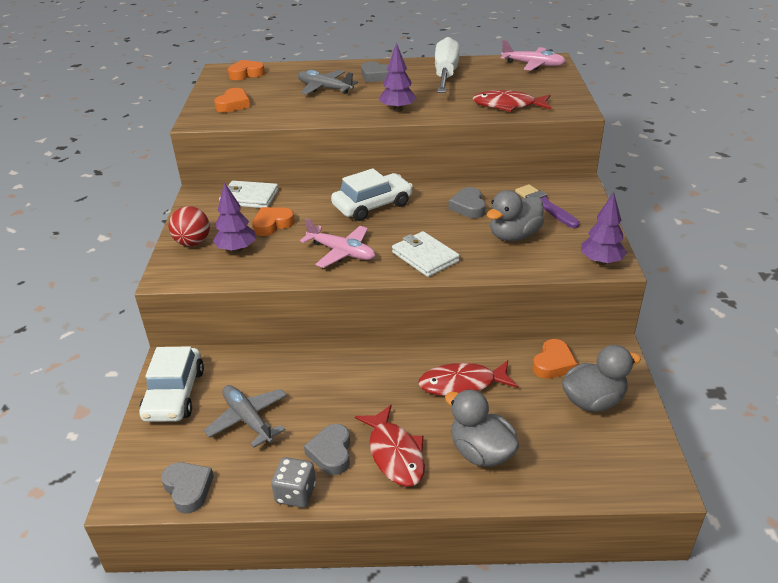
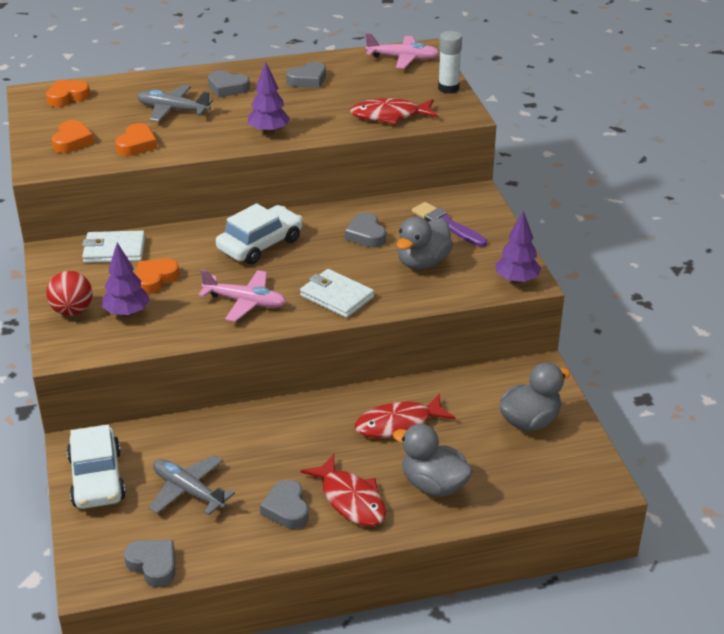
camera: 15 degrees left, 0 degrees up
grey dice [271,457,316,508] -> none
white screwdriver [435,37,460,93] -> grey heart [286,62,326,88]
orange heart [532,339,577,379] -> orange heart moved to [115,123,157,156]
none -> white glue stick [438,31,462,93]

